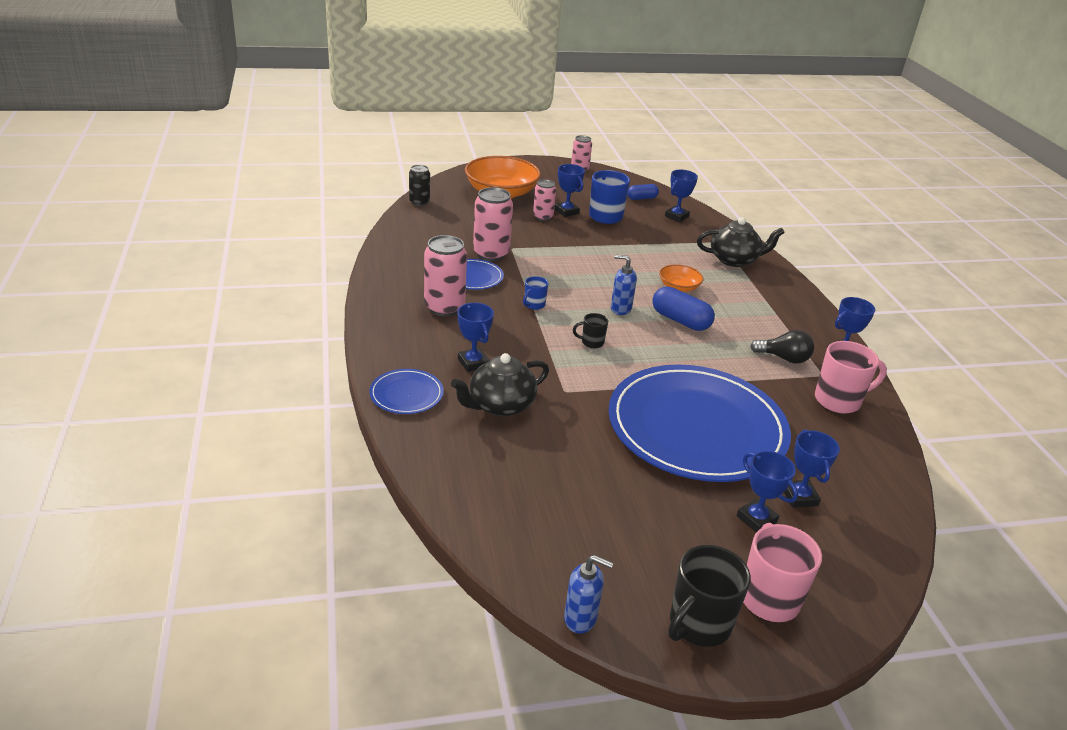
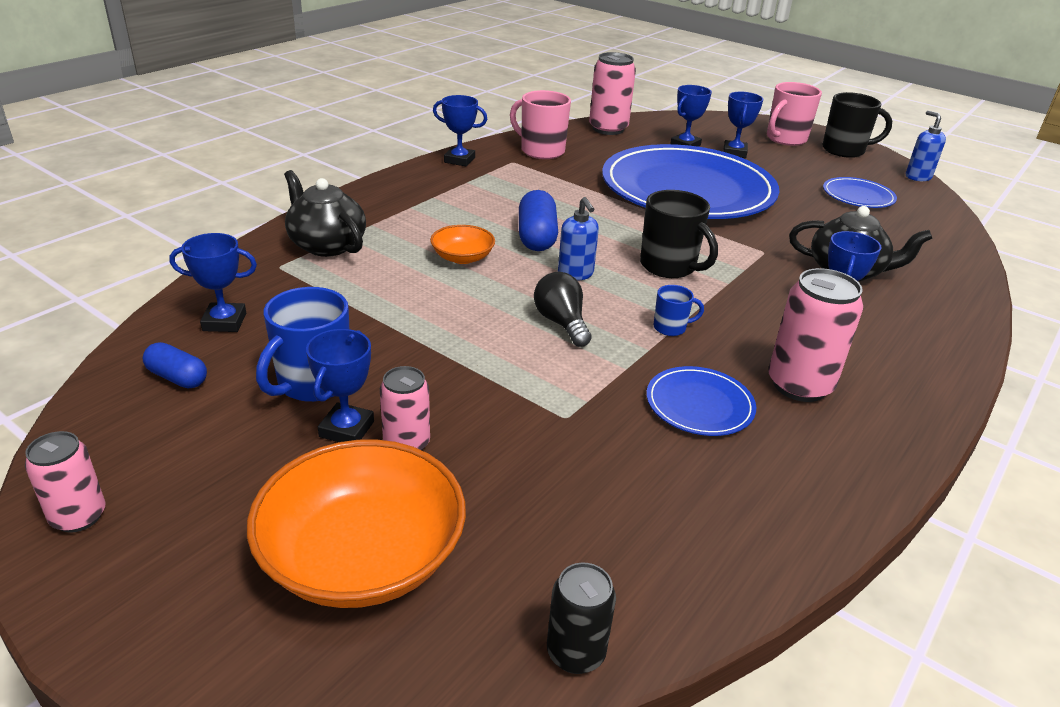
camera: 130 degrees left, 0 degrees up
blue plate [369,369,444,414] -> blue plate moved to [823,177,897,208]
pink can [473,187,513,261] -> pink can moved to [589,52,636,135]
black mug [573,313,608,348] -> black mug [640,190,718,278], size x1.93
black light bulb [750,330,814,364] -> black light bulb moved to [534,272,591,347]

